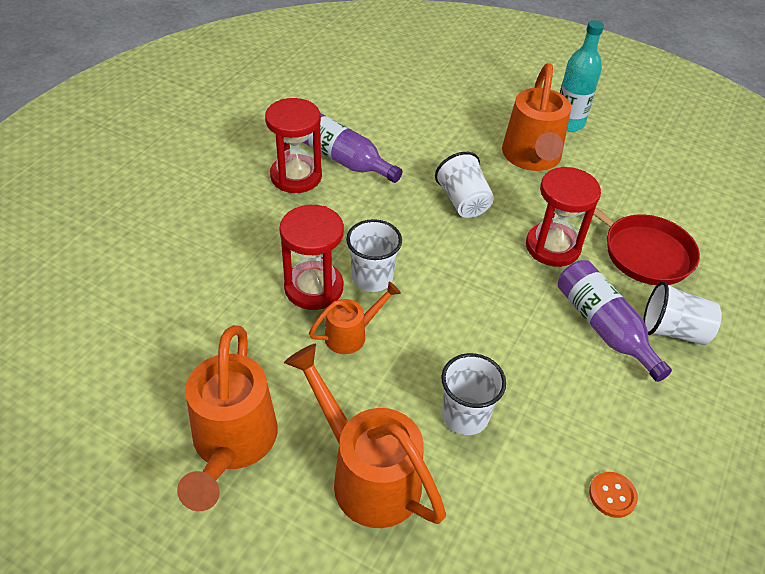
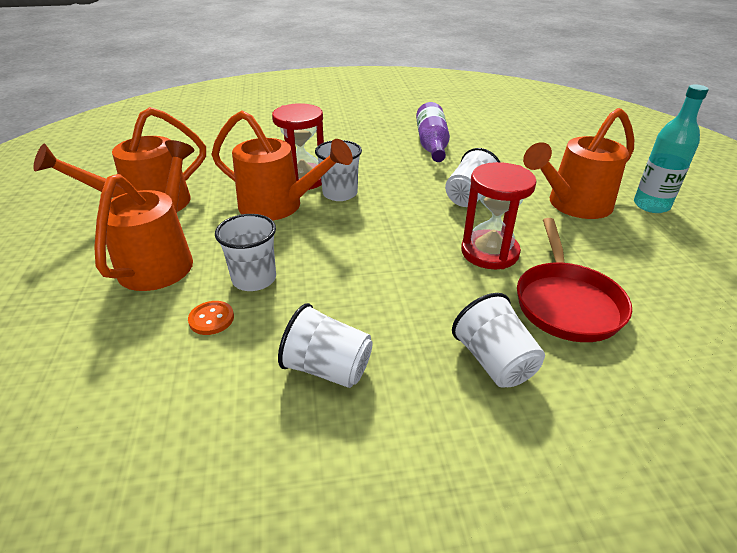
camera: 55 degrees right, 10 degrees down
red hourglass [265,98,322,193] -> none
orange watering can [309,282,401,354] -> orange watering can [212,111,353,220], size x1.86
purple bottle [558,260,672,382] -> none
orange button [589,472,638,518] -> orange button moved to [188,301,234,335]
none -> white cup [278,303,373,388]

